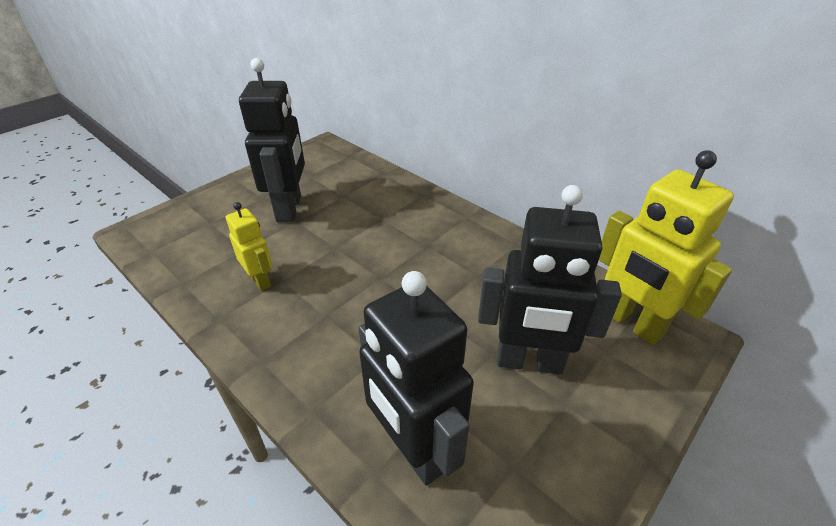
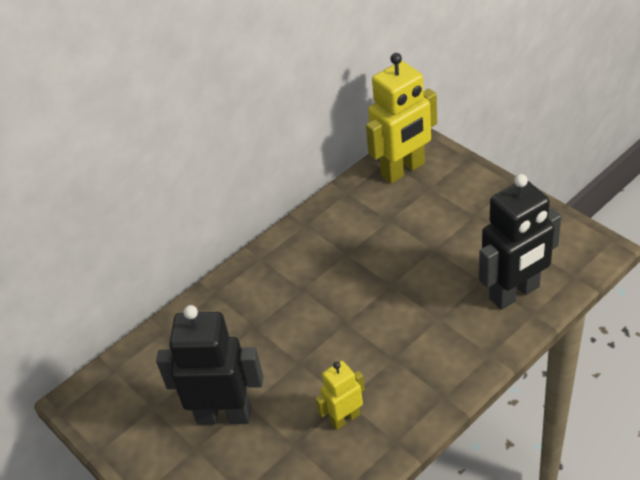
camera: 80 degrees left, 5 degrees up
black robot [478,185,622,375] -> none

